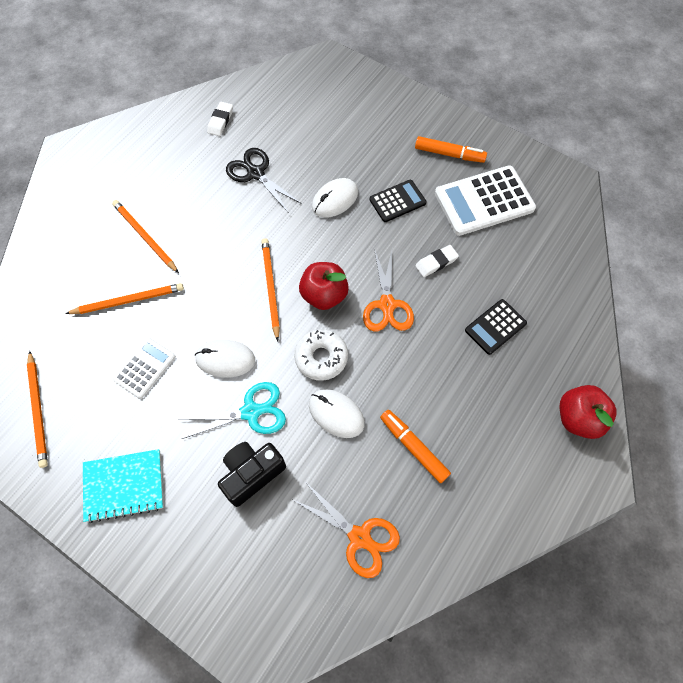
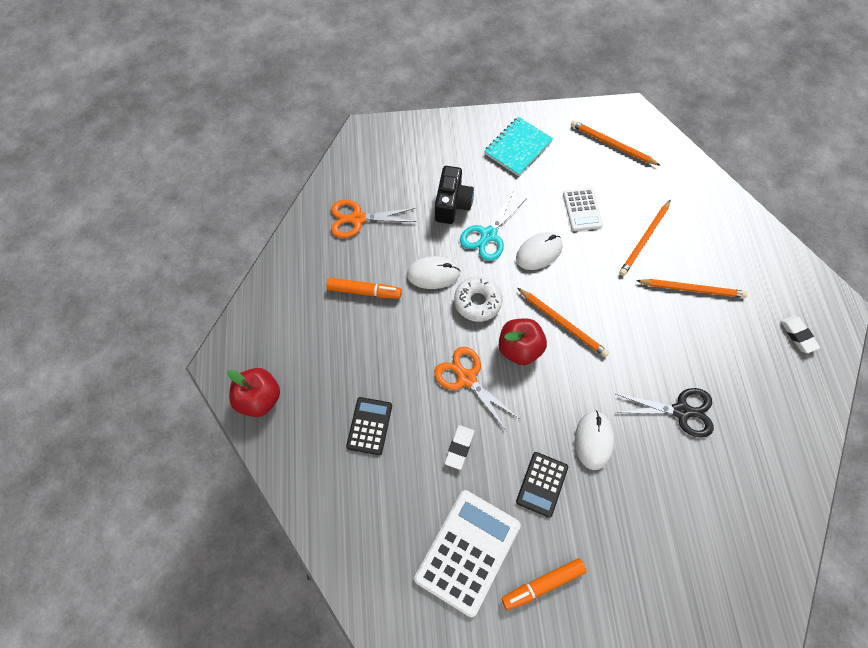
camera: 140 degrees right, 0 degrees up
white eraser [207,102,233,136] -> white eraser moved to [781,316,820,353]

